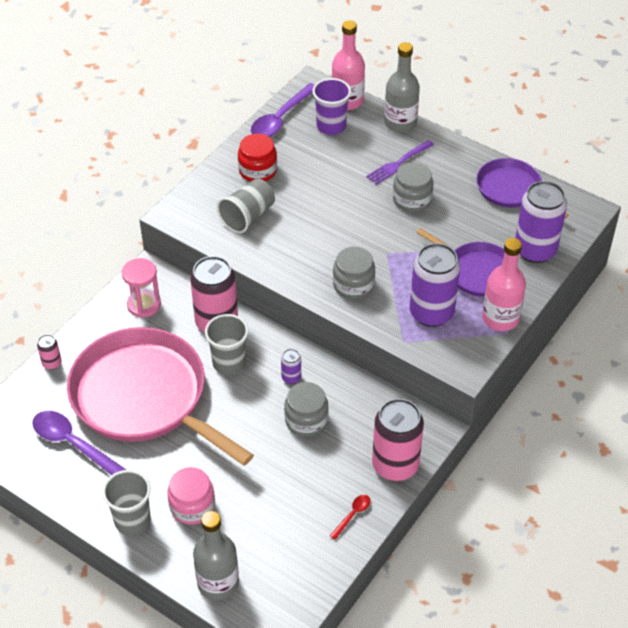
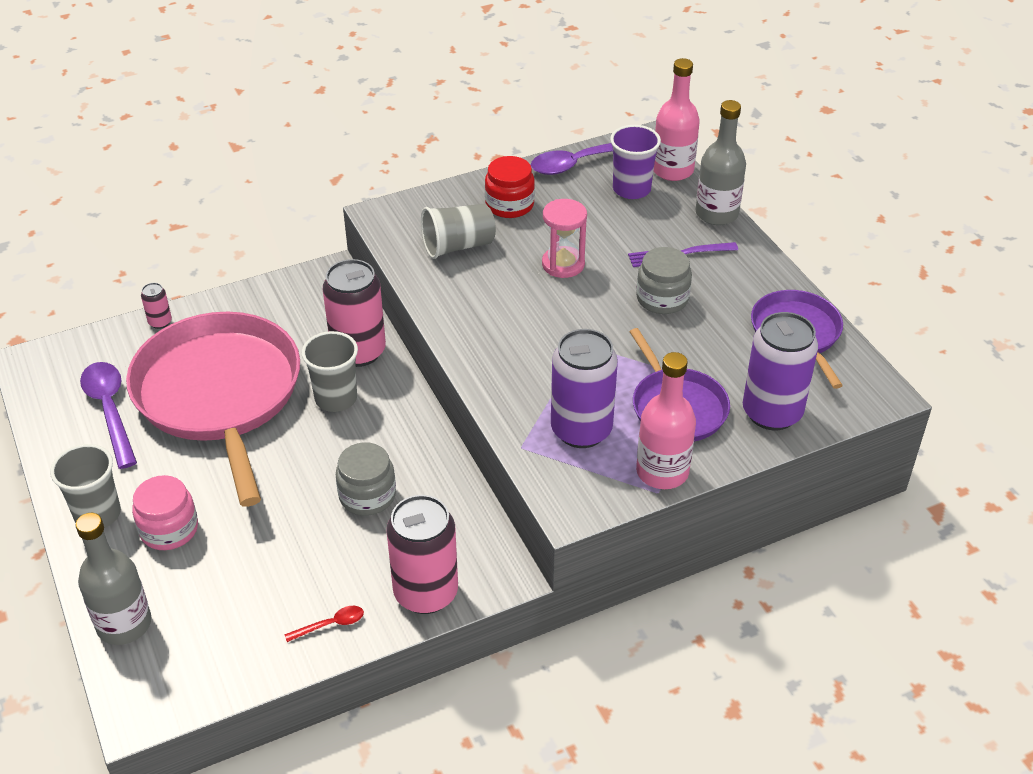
camera: 30 degrees right, 5 degrees down
pink hourglass [122,258,161,318] -> pink hourglass moved to [542,199,587,278]
purple can [281,349,301,384] -> none
grey jar [333,247,375,299] -> none

